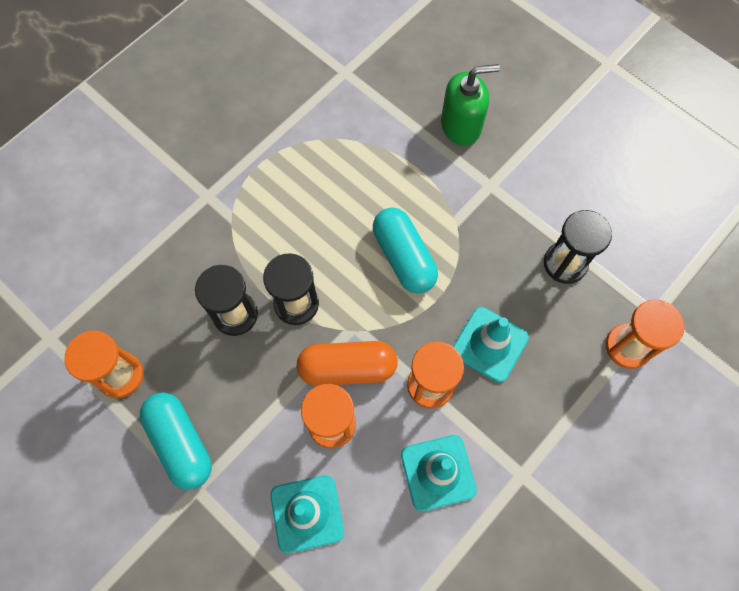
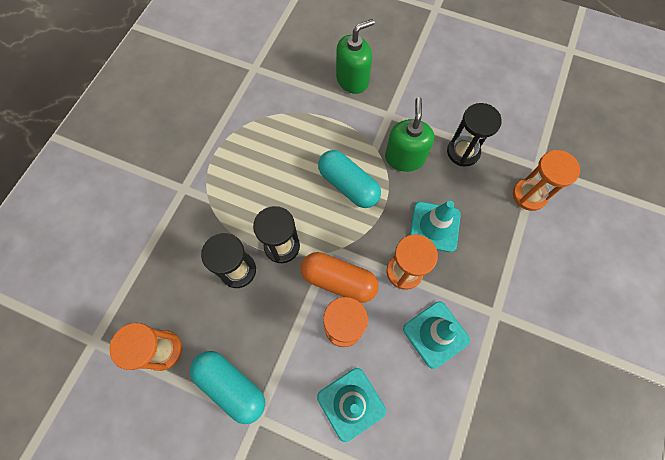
camera: 20 degrees left, 0 degrees up
orange capsule [297,341,398,386] -> orange capsule turned 45 degrees clockwise [301,252,379,303]
none -> green soap dispenser [385,97,434,172]

